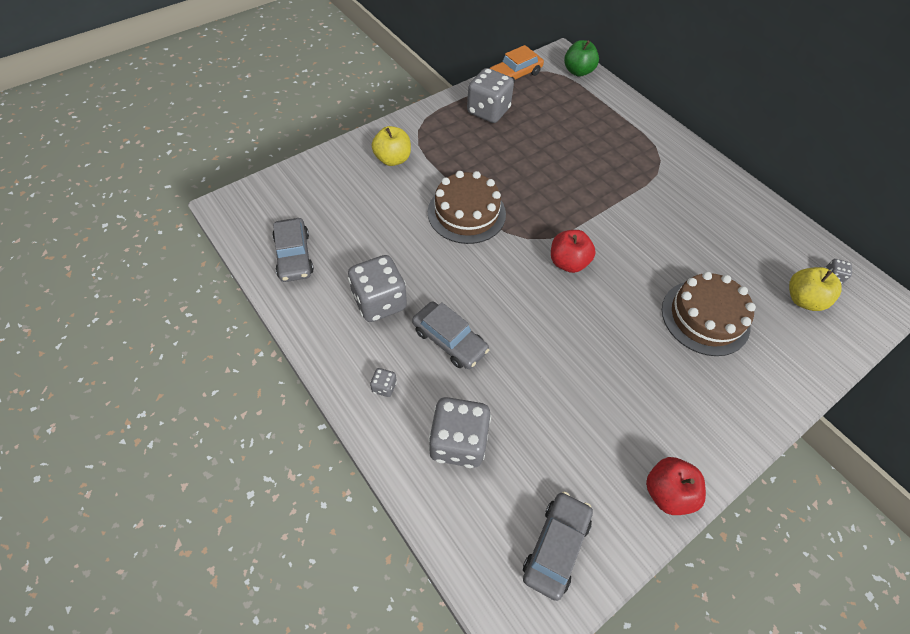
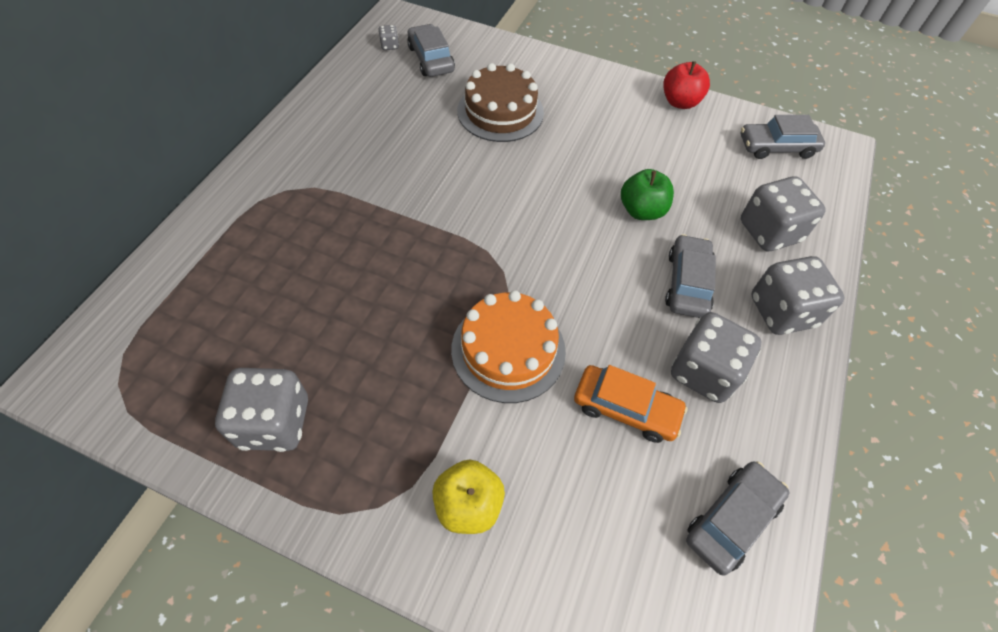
camera: 120 degrees left, 0 degrees up
grey dice [370,368,397,397] -> grey dice [751,256,844,335], size x2.36
brown cake [428,171,506,244] -> orange cake [451,290,566,403]
orange car [490,45,544,82] -> orange car moved to [574,365,688,443]
red apple [551,230,596,273] -> none
green apple [564,40,599,77] -> green apple moved to [621,169,674,220]
yellow apple [789,267,841,311] -> grey car [407,24,455,77]

